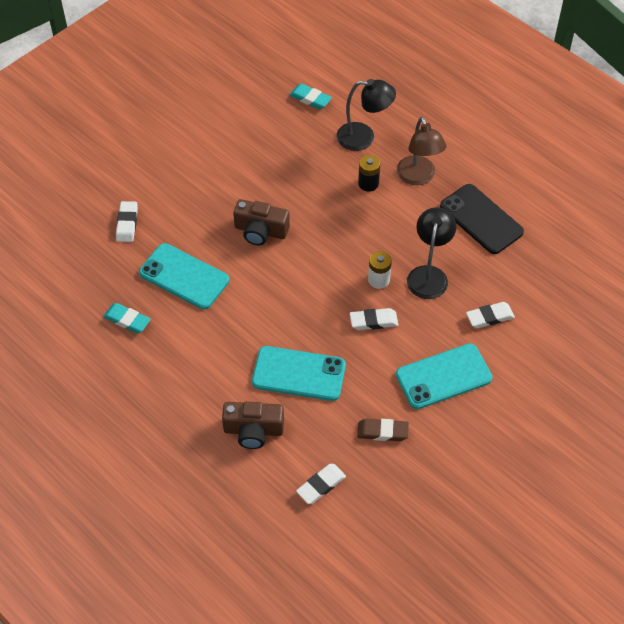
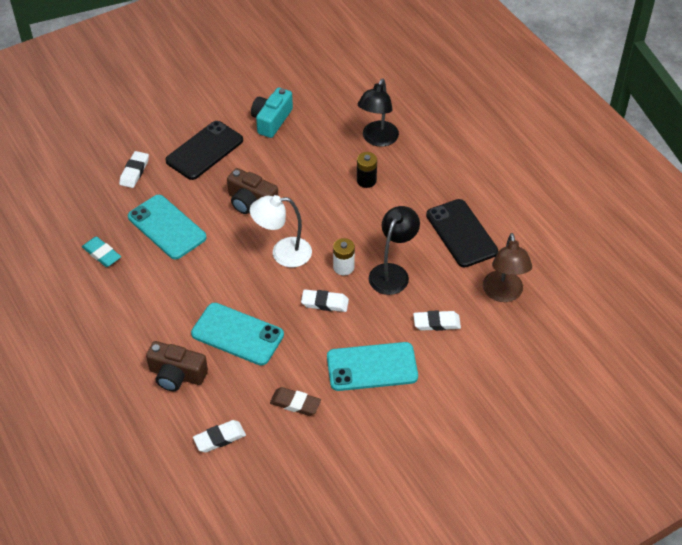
camera: 15 degrees right, 5 degrees down
turquoise eraser [289,84,332,109] -> none
black lamp [336,79,396,151] -> black lamp turned 90 degrees clockwise [358,79,399,147]
brown lamp [397,117,446,185] -> brown lamp moved to [483,233,532,302]
none -> black phone [165,121,243,180]
none -> white lamp [250,195,312,267]
none -> turquoise camera [251,87,293,138]

